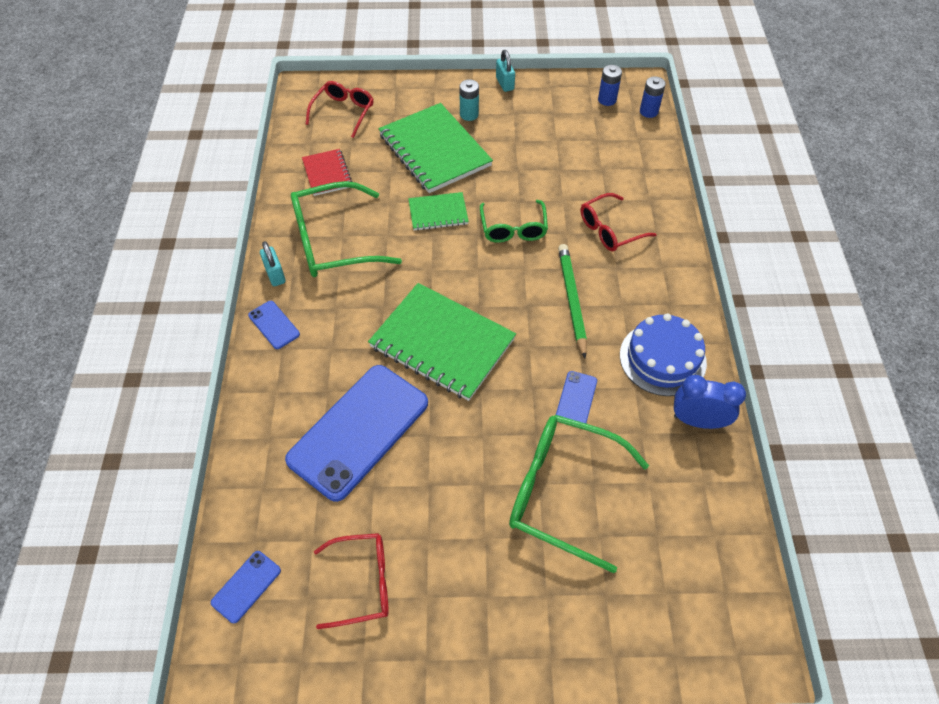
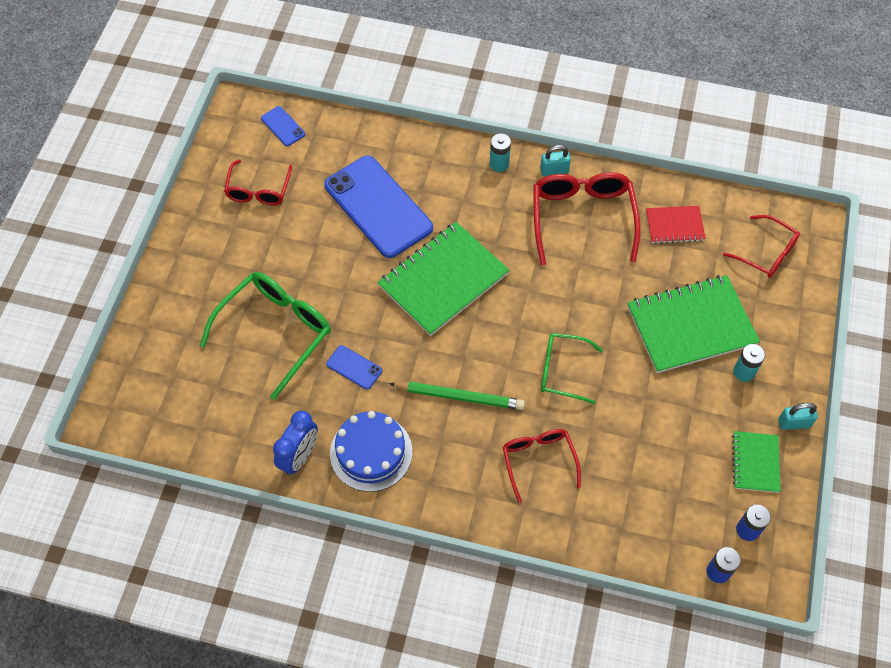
camera: 105 degrees right, 5 degrees up
blue phone [248,301,300,349] -> turquoise battery [489,134,511,172]
green glasses [291,181,402,277] -> red glasses [533,172,641,265]
green notebook [408,192,469,231] -> green notebook moved to [732,431,781,493]

